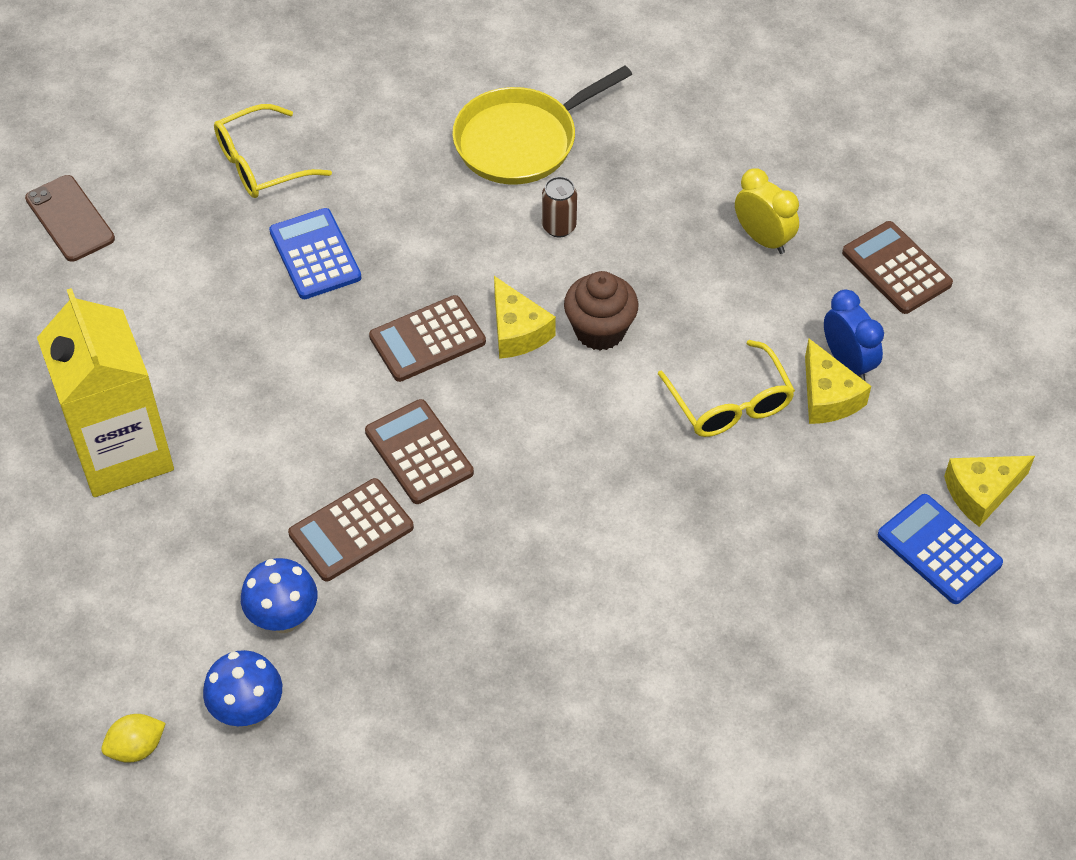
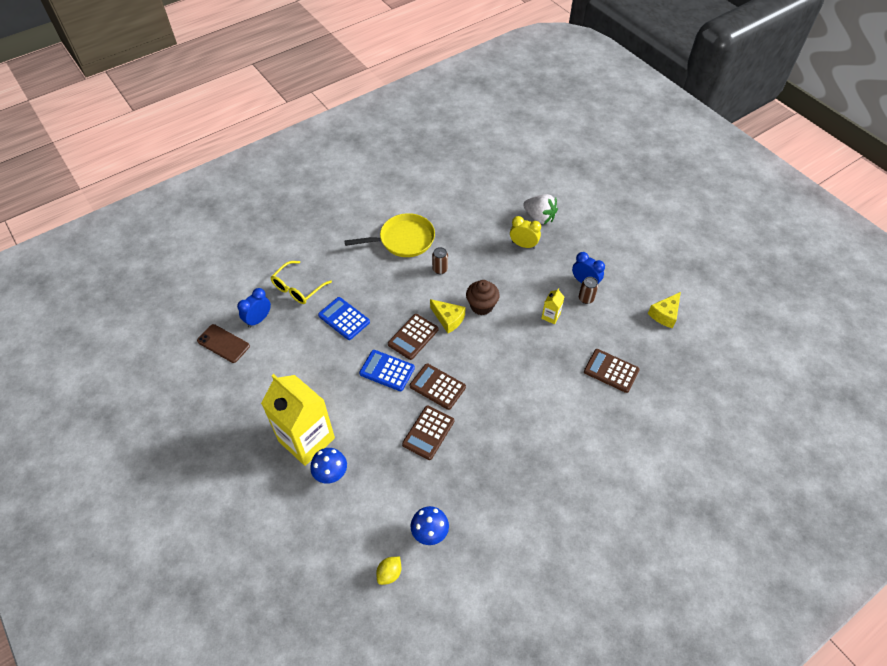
camera: 25 degrees left, 0 degrees up
blue mushroom [241,558,317,633] -> blue mushroom moved to [310,448,347,484]
yellow pan [452,66,632,185] -> yellow pan turned 135 degrees counterclockwise [344,213,435,257]
yellow glasses [658,340,795,437] -> yellow carton [541,288,564,324]
yellow cheese [805,339,871,424] -> brown can [579,277,598,304]
brown calculator [842,221,953,314] -> brown calculator moved to [584,349,640,393]
blue calculator [878,494,1003,604] -> blue calculator moved to [359,350,415,391]
none -> blue clock [237,288,271,328]
none -> white strawberry [523,194,558,224]

